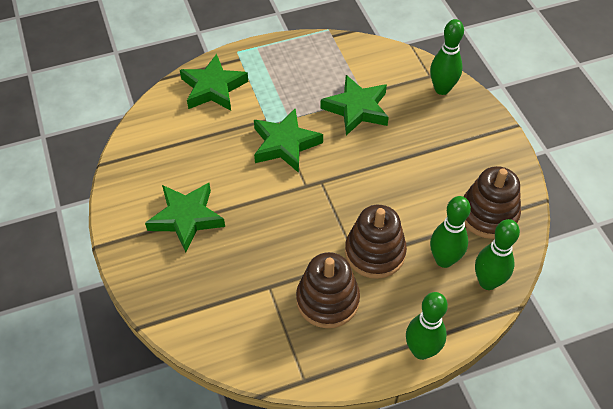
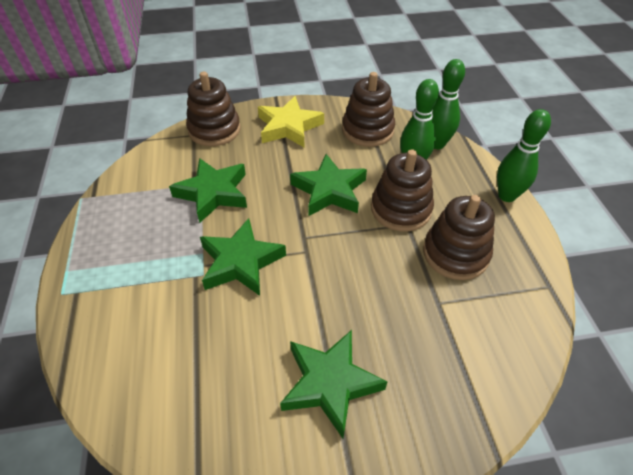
camera: 80 degrees left, 5 degrees down
green star [180,54,248,111] -> green star moved to [290,154,367,216]
green bowling pin [430,19,464,95] -> brown stacking toy [186,72,240,146]
none -> yellow star [258,96,324,148]

